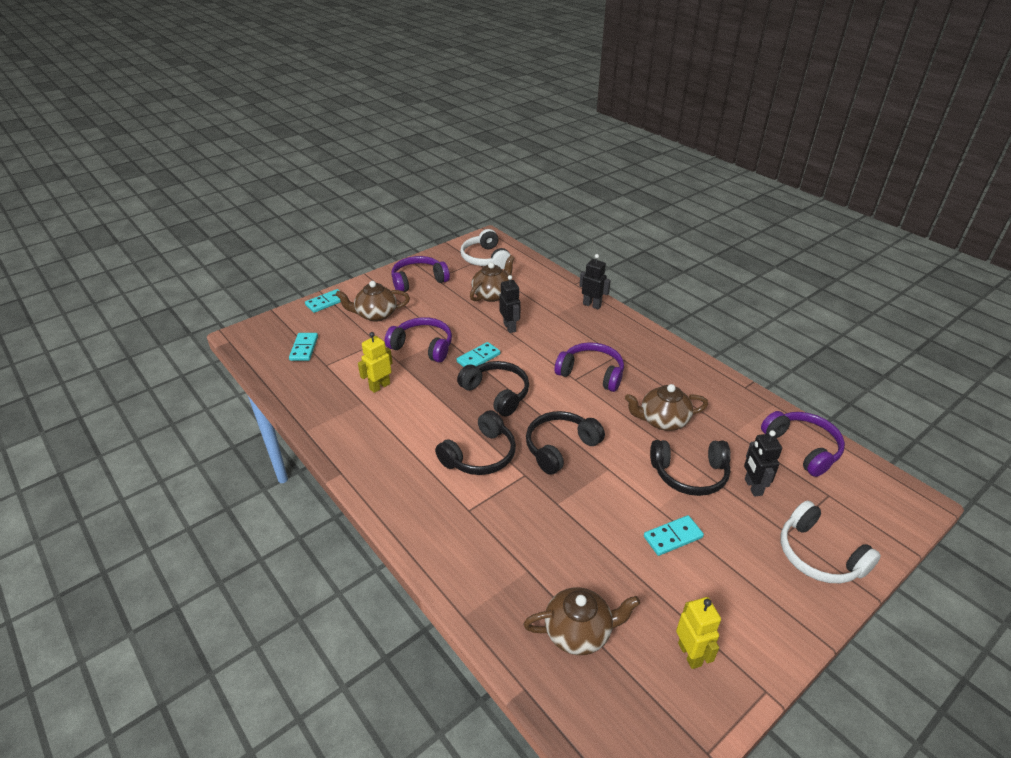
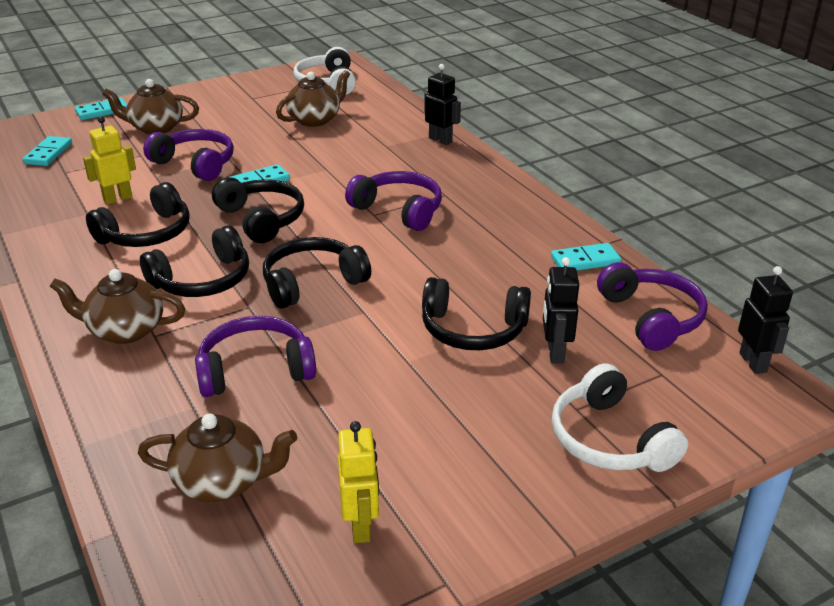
camera: 10 degrees right, 5 degrees down
purple headphones [391,256,450,292] -> purple headphones moved to [195,316,316,397]
black robot [499,275,521,333] -> black robot moved to [738,266,793,374]
brown teapot [625,384,708,431] -> brown teapot moved to [50,269,185,344]
turquoise domino [644,515,704,556] -> turquoise domino moved to [551,243,621,271]
none -> black headphones [86,182,190,247]

